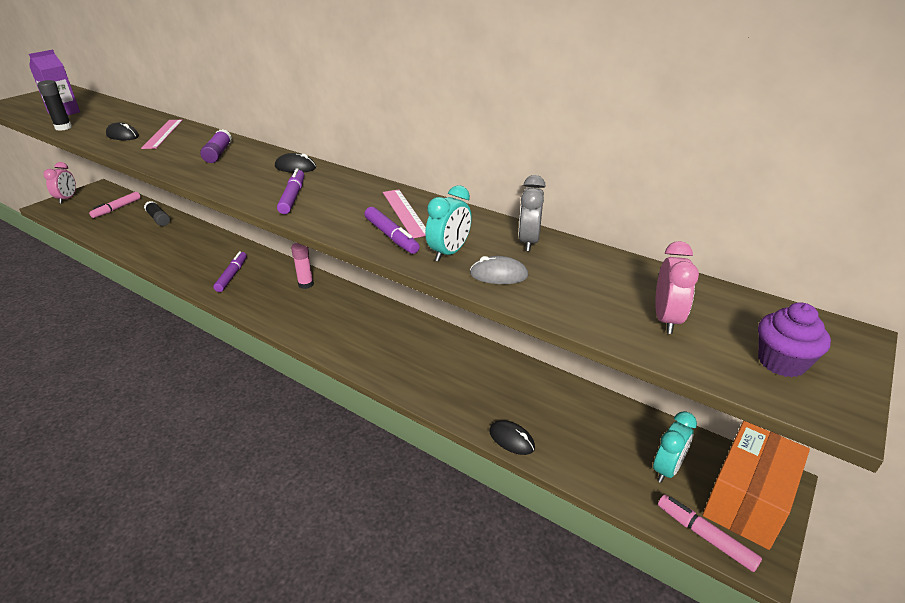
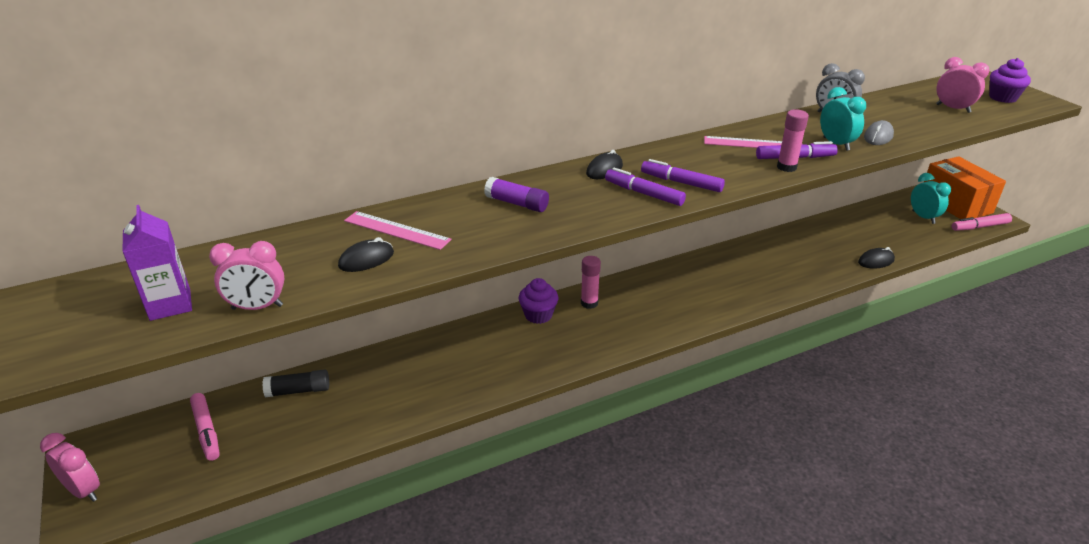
camera: 60 degrees left, 0 degrees up
black glue stick [37,80,72,131] -> pink clock [209,241,284,310]
purple marker [213,251,247,292] -> purple marker moved to [605,168,686,206]
none -> purple cupcake [519,278,558,324]
none -> pink glue stick [777,109,809,172]

